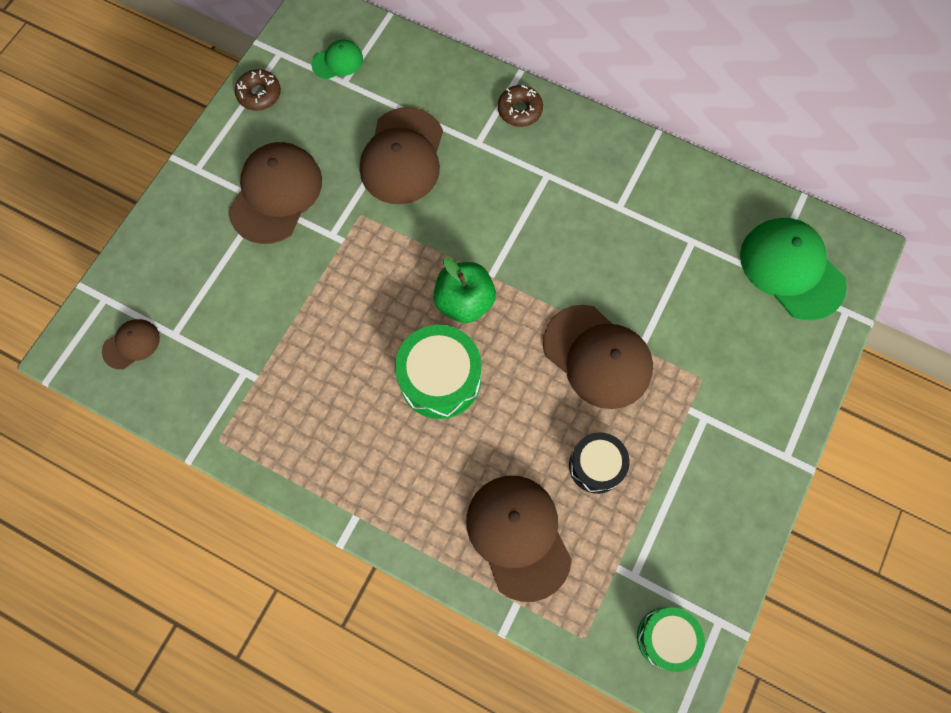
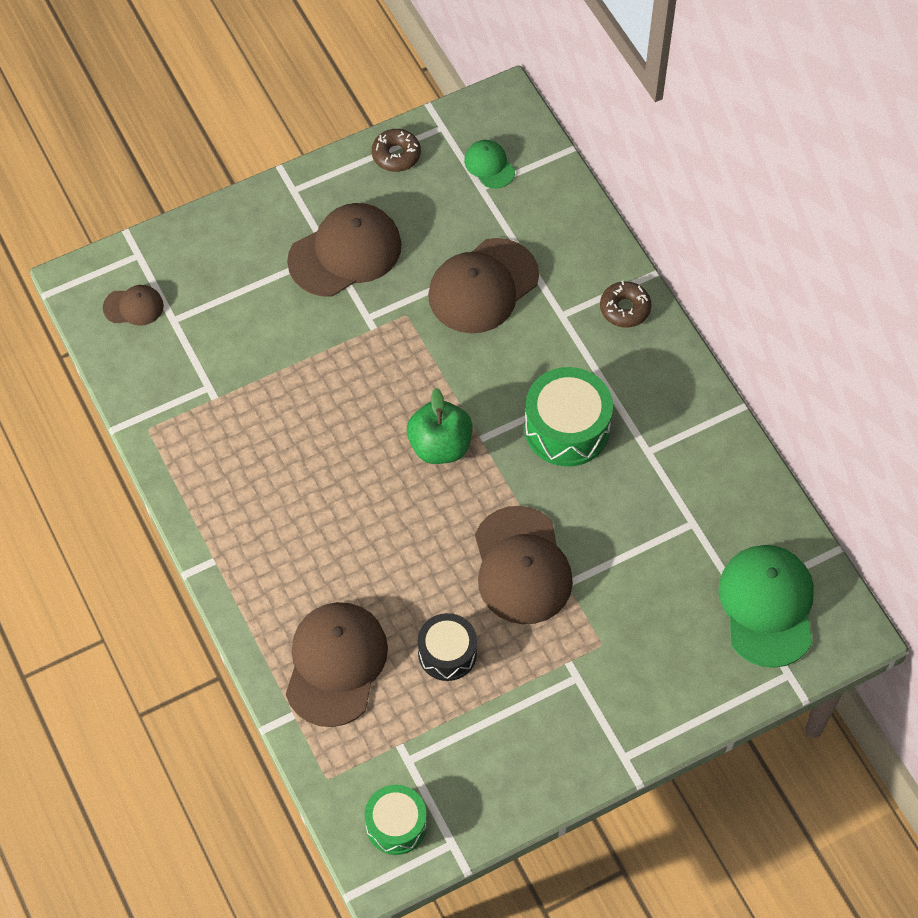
camera: 35 degrees right, 10 degrees down
green cap [311,40,363,80] -> green cap turned 135 degrees counterclockwise [464,140,515,189]
green drum [395,325,482,419] -> green drum moved to [524,367,613,466]

